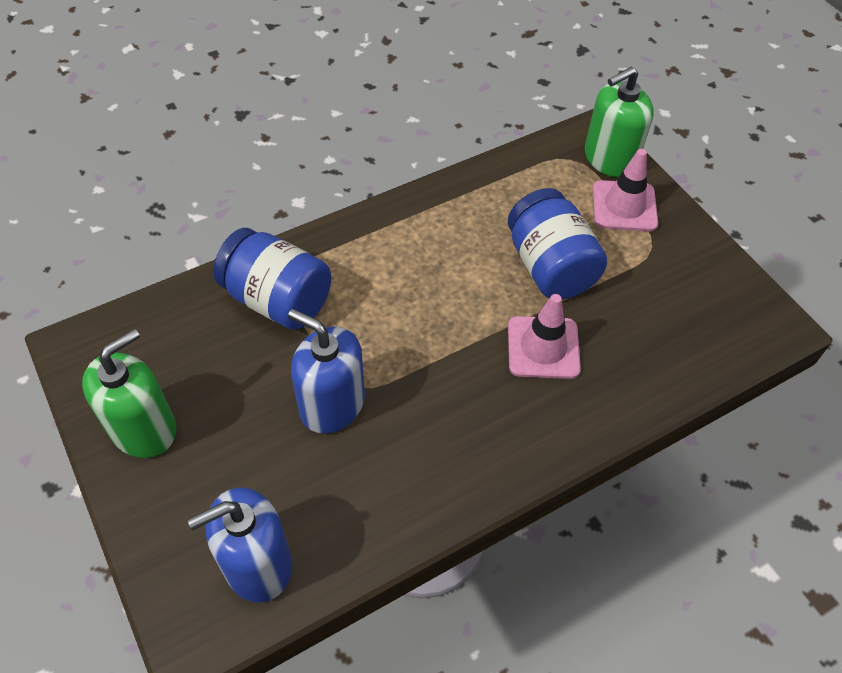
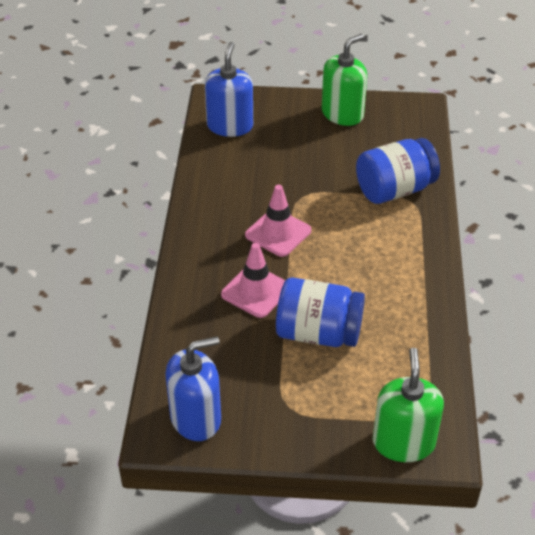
camera: 125 degrees right, 10 degrees down
green soap dispenser [82,329,176,458] -> green soap dispenser turned 120 degrees counterclockwise [322,34,367,126]
blue soap dispenser [288,309,365,434] -> blue soap dispenser moved to [165,336,221,441]
pink traffic cone [592,149,658,232] -> pink traffic cone moved to [245,185,311,257]

